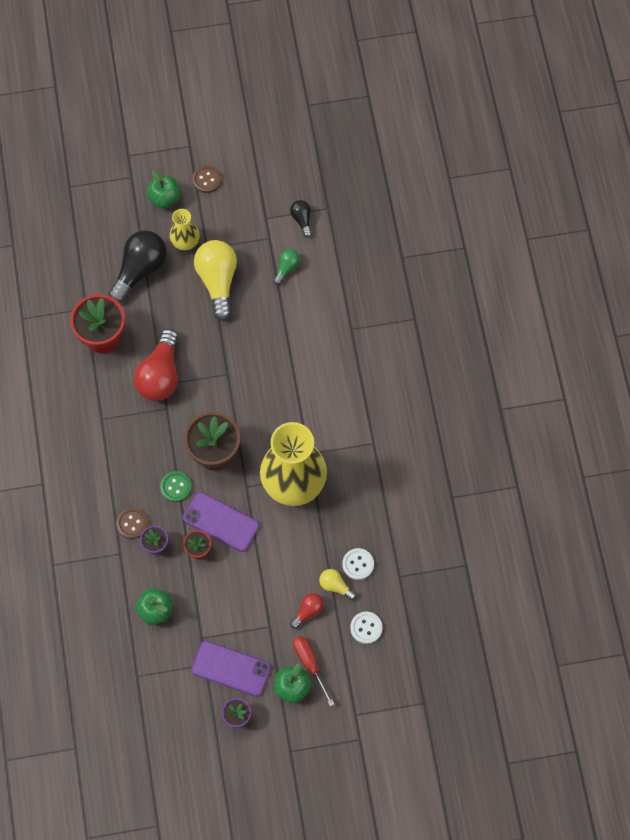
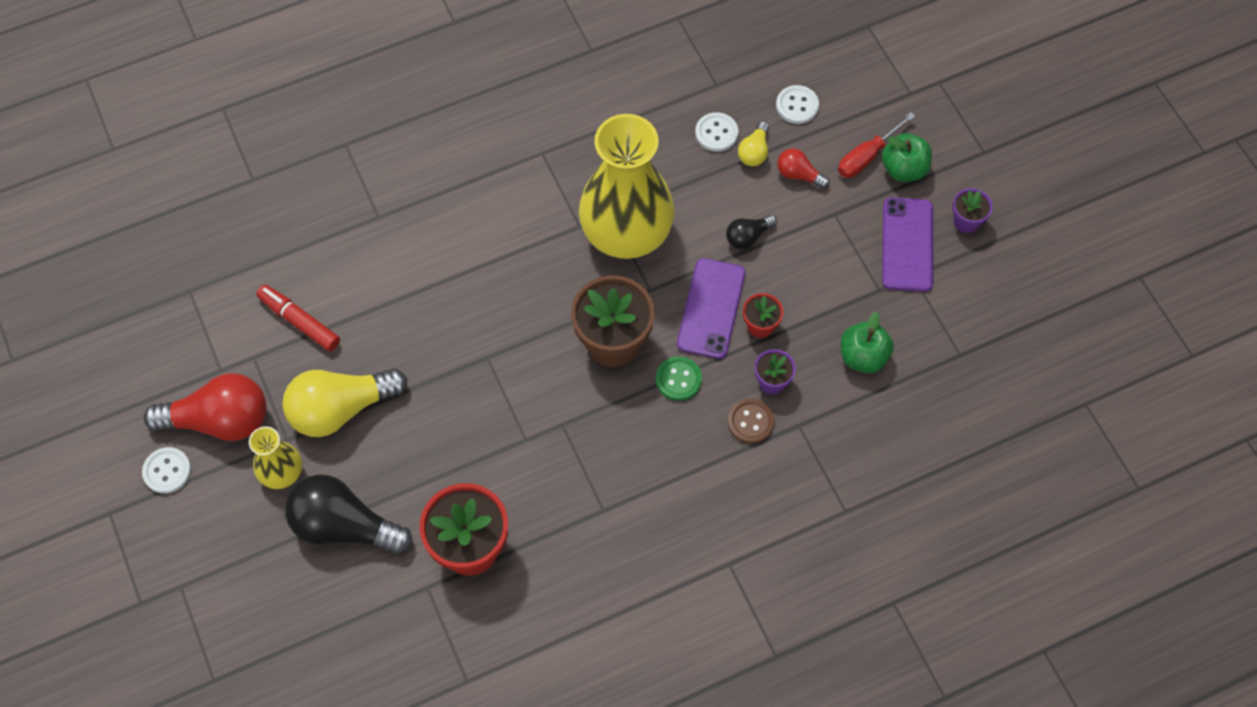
camera: 105 degrees left, 5 degrees down
red light bulb [134,329,178,401] -> red light bulb moved to [144,373,266,441]
green apple [146,170,180,209] -> none
brown button [192,165,222,193] -> white button [142,447,191,494]
green light bulb [273,249,300,285] -> red marker [256,285,340,351]
black light bulb [290,200,312,238] -> black light bulb moved to [726,215,777,249]

